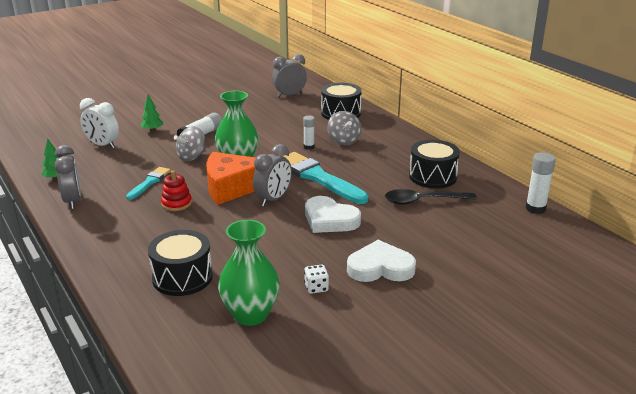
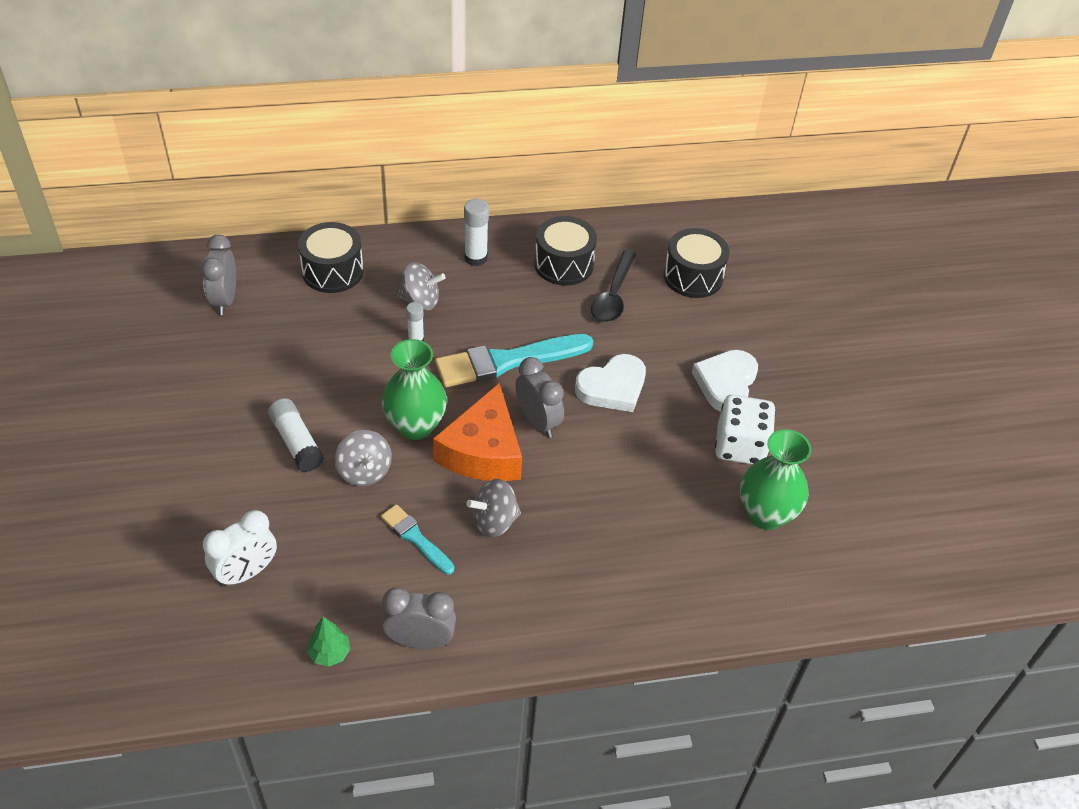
camera: 70 degrees left, 20 degrees up
green tree [140,95,163,132] -> none
black drum [148,230,213,296] -> black drum moved to [664,228,730,298]
red stacking toy [161,170,192,211] -> grey spinning top [466,479,521,538]
white dice [304,264,329,294] -> white dice [715,395,776,465], size x2.14
white glue stick [525,152,556,214] -> white glue stick moved to [464,199,489,266]

